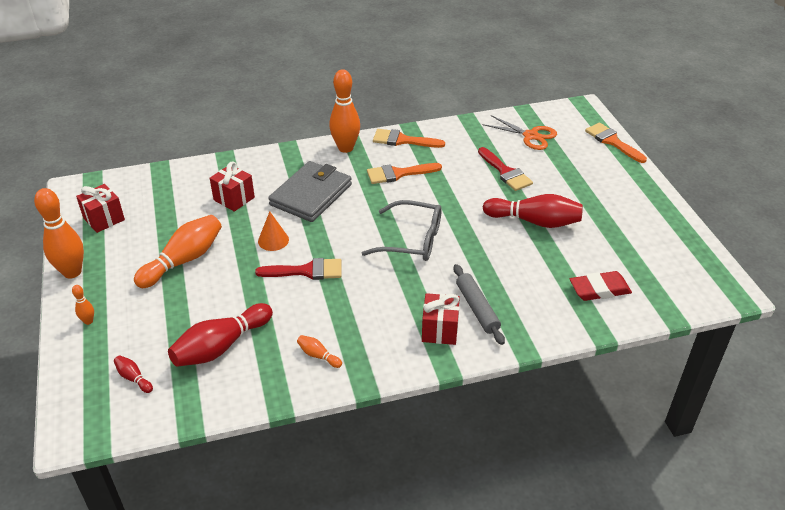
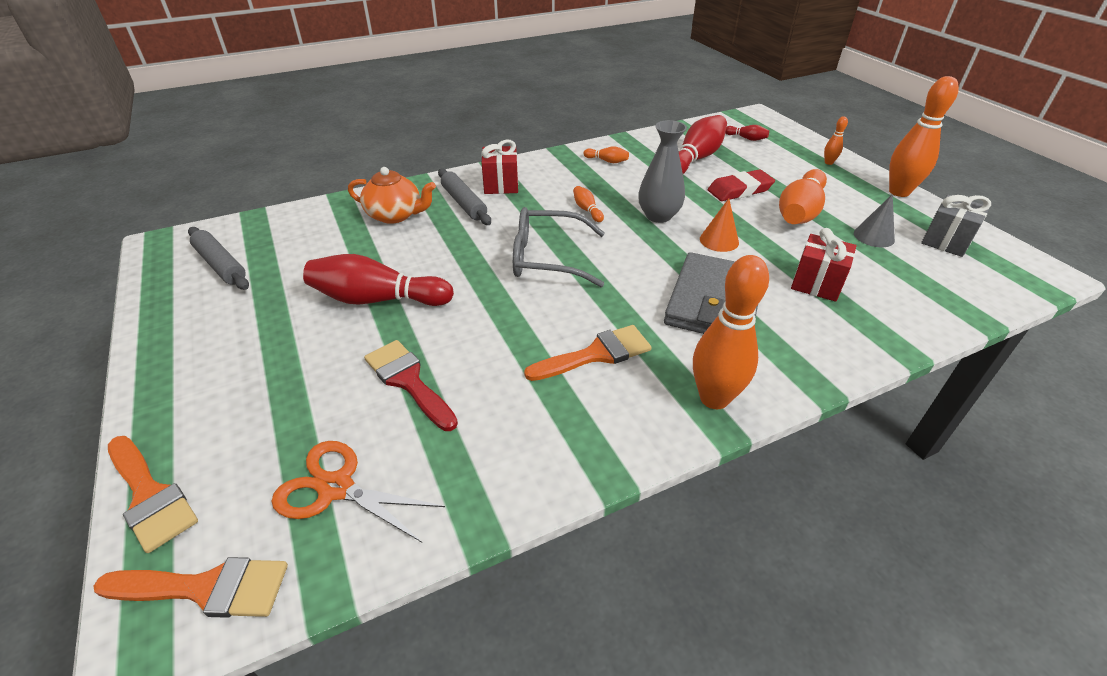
camera: 170 degrees right, 0 degrees up
red gift [76,184,125,233] -> grey gift [921,195,991,257]
red brush [255,258,342,280] -> grey vase [638,120,687,223]
orange brush [373,129,445,148] -> orange brush moved to [93,557,288,618]
red eraser [570,271,632,301] -> red eraser moved to [708,169,775,201]
none -> grey rolling pin [188,227,249,290]
none -> orange teapot [348,167,436,224]
none -> orange bowling pin [573,186,604,222]
none -> grey cone [854,194,895,247]

